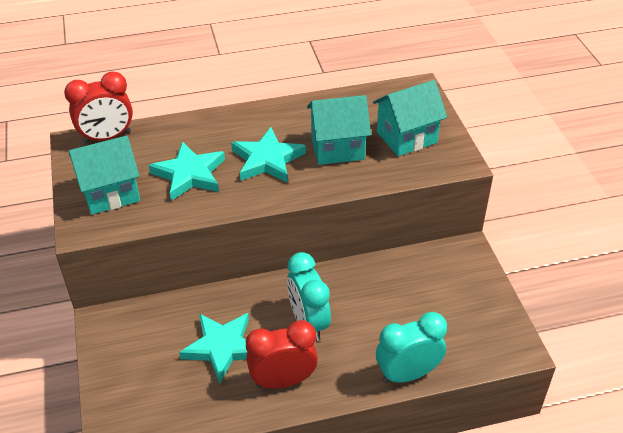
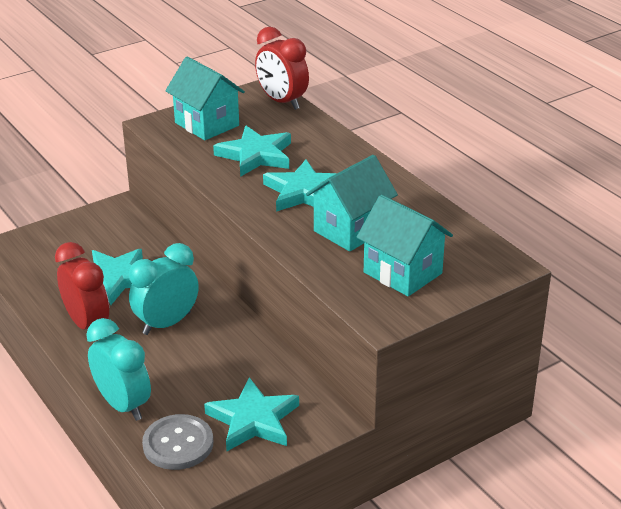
camera: 70 degrees right, 10 degrees down
turquoise house [307,95,371,165] -> turquoise house turned 75 degrees clockwise [306,155,398,251]
none -> grey button [142,414,213,470]
none -> turquoise star [204,377,299,451]

